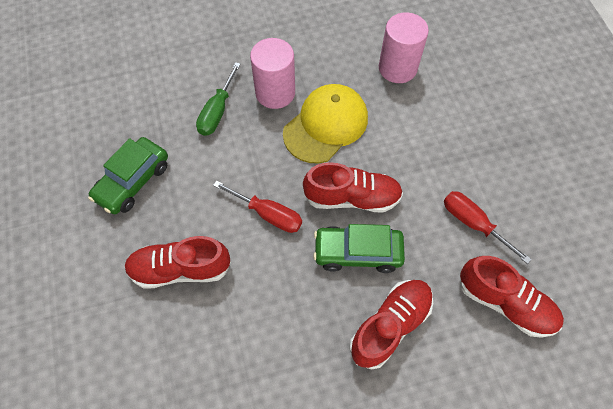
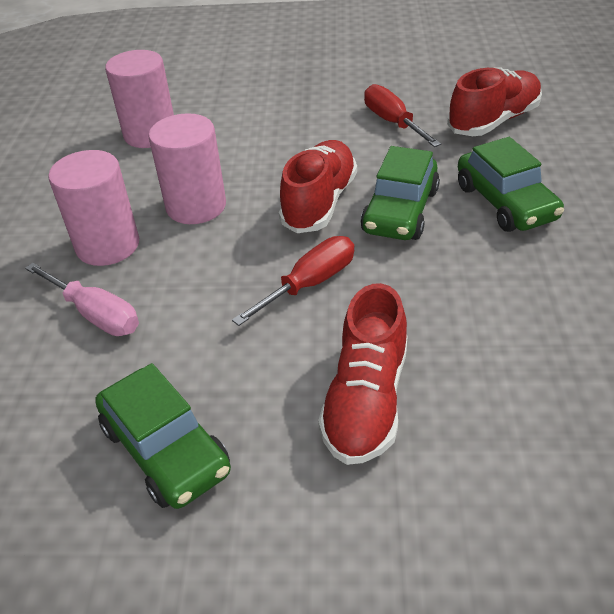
camera: 70 degrees left, 20 degrees down
green screwdriver [196,62,241,136] -> pink screwdriver [25,263,139,336]
yellow cap [283,84,368,164] -> pink cylinder [148,113,226,224]
red shoe [349,280,433,369] -> green car [458,137,564,232]
red screwdriver [444,191,532,264] -> red screwdriver turned 90 degrees clockwise [364,84,441,147]

